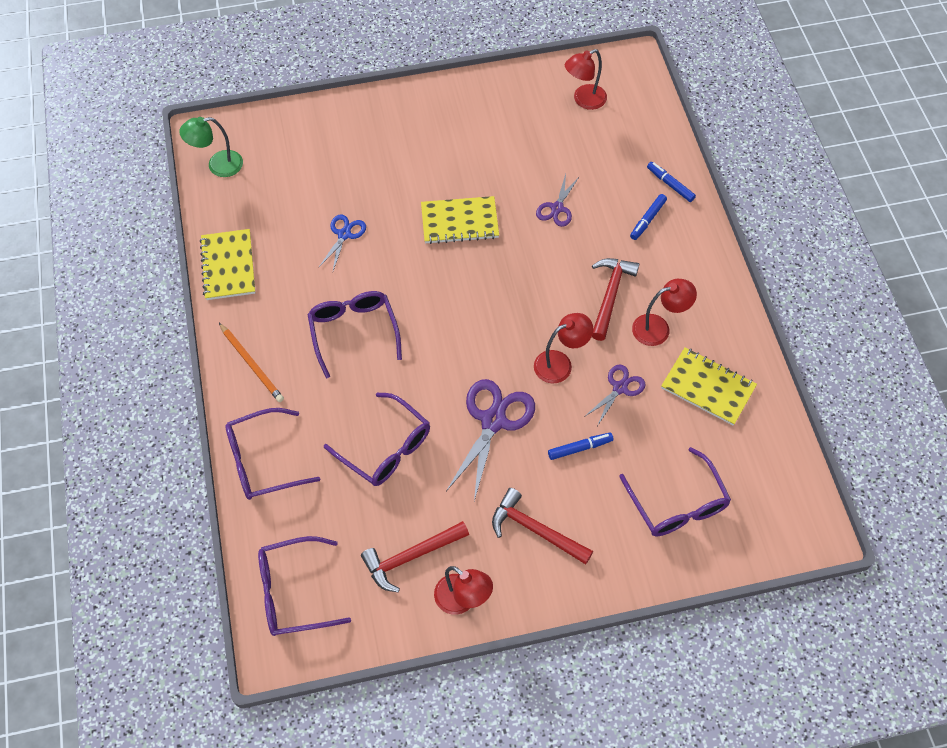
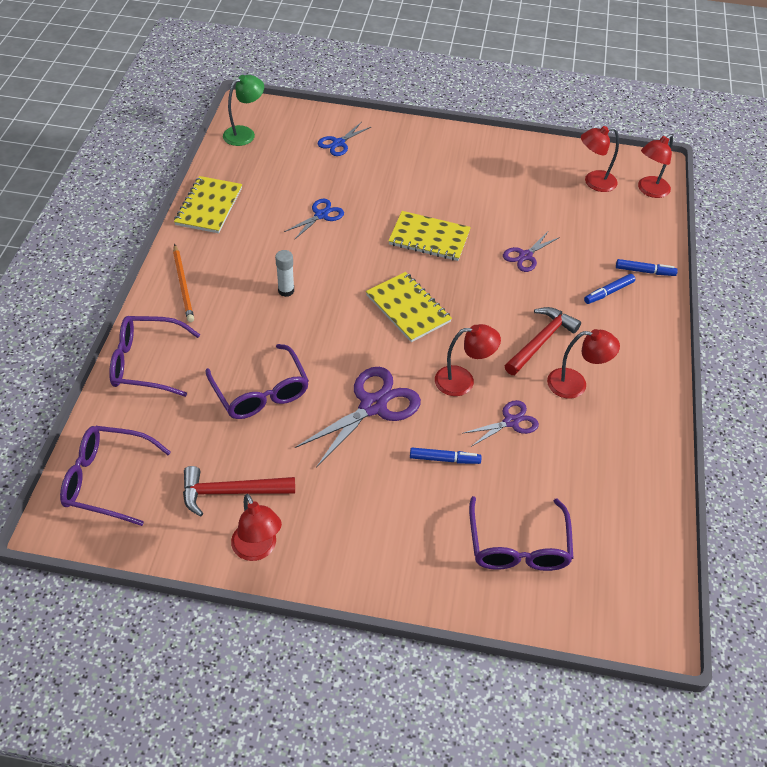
camera: 20 degrees right, 10 degrees down
green lamp [179,117,243,177] -> green lamp turned 135 degrees clockwise [223,75,264,146]
purple glasses [307,291,402,379] -> white glue stick [275,250,294,297]
red hammer [492,488,593,564] -> none
blue marker [647,162,696,202] -> blue marker turned 120 degrees clockwise [616,259,678,276]
yellow notebook [661,347,757,425] -> yellow notebook moved to [366,272,452,342]
none -> blue scissors [318,123,371,156]
none -> red lamp [638,134,673,198]

